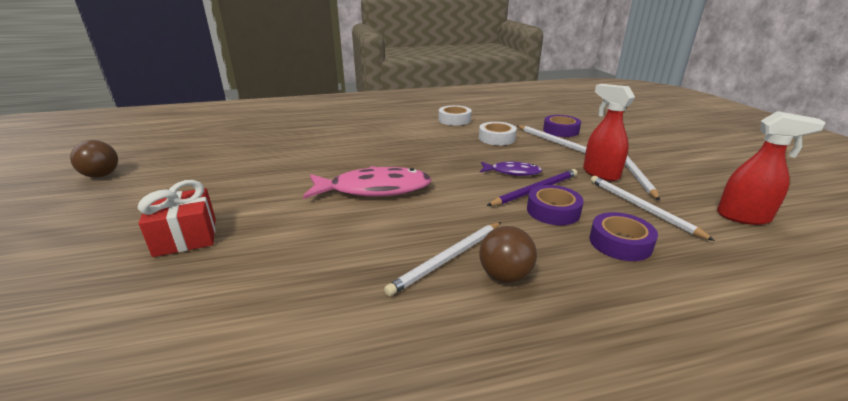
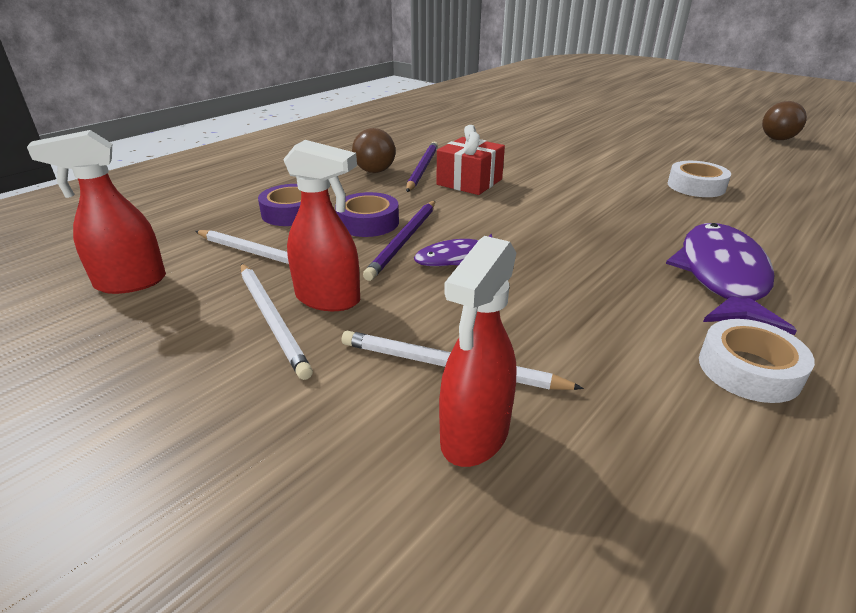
camera: 145 degrees right, 5 degrees up
red gift [138,180,216,257] -> red gift moved to [436,125,505,195]
pink fish [303,166,432,199] -> none
white pencil [384,222,501,296] -> purple pencil [406,141,438,192]
white tape [479,122,517,145] -> white tape moved to [668,161,731,197]
purple tape [543,115,581,137] -> red spray bottle [439,236,516,467]
none -> purple fish [666,223,797,335]

